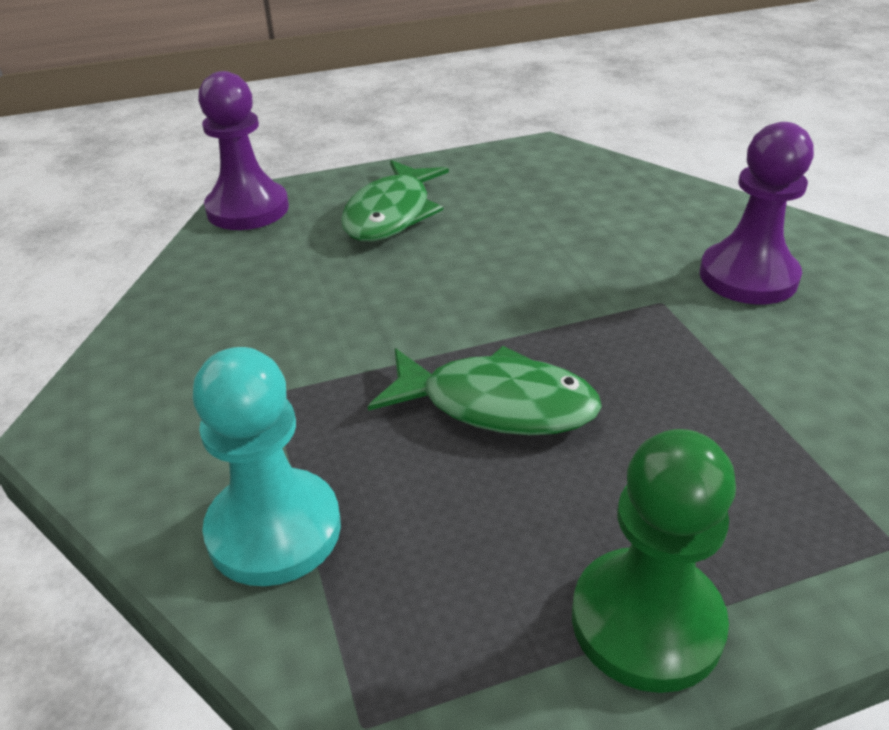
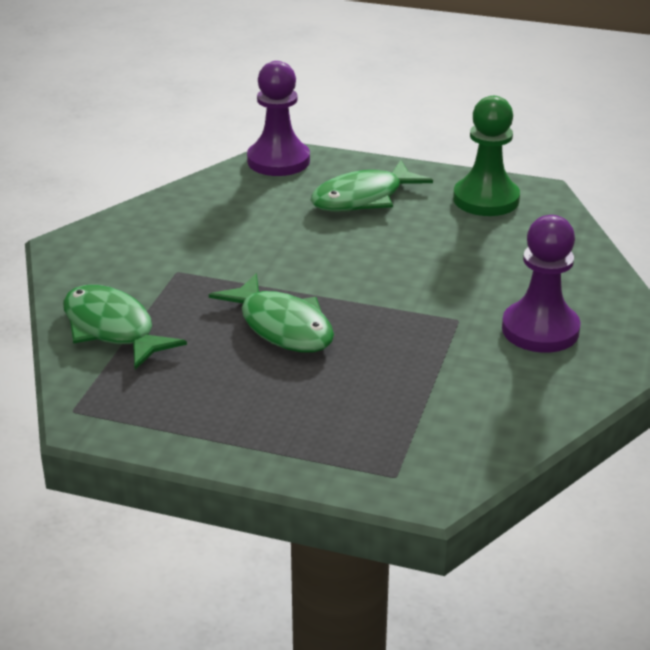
camera: 35 degrees right, 5 degrees down
turquoise pawn [193,347,341,586] -> green fish [63,285,187,370]
green pawn [572,429,736,693] -> green pawn moved to [453,96,520,216]

